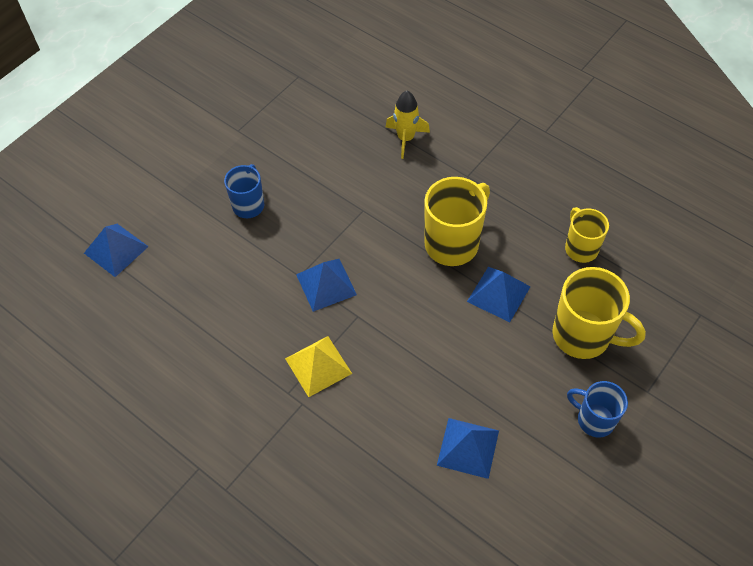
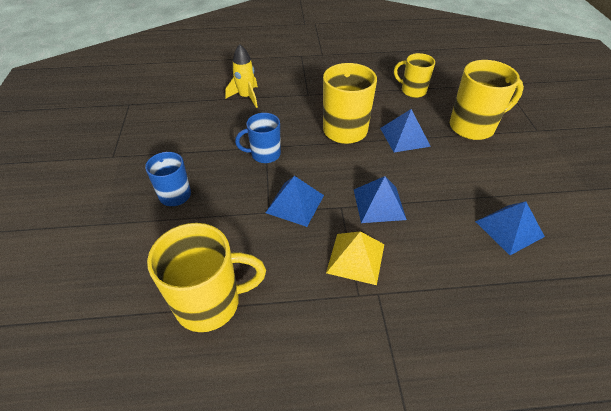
camera: 45 degrees left, 10 degrees down
blue pyramid [84,224,149,277] -> blue pyramid moved to [354,176,407,223]
blue mug [567,381,628,438] -> blue mug moved to [235,113,281,163]
none -> yellow mug [147,223,266,332]

